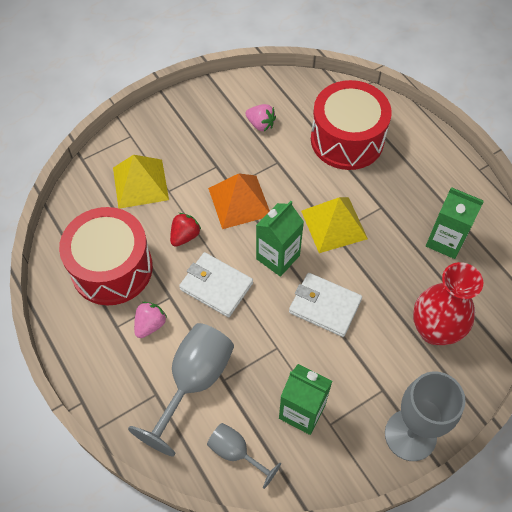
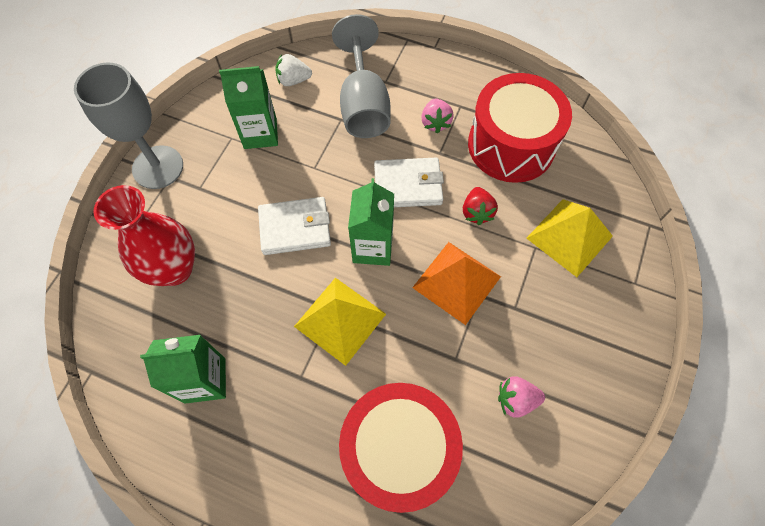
camera: 145 degrees right, 5 degrees up
grey goblet [207,423,281,489] -> white strawberry [275,54,312,86]

